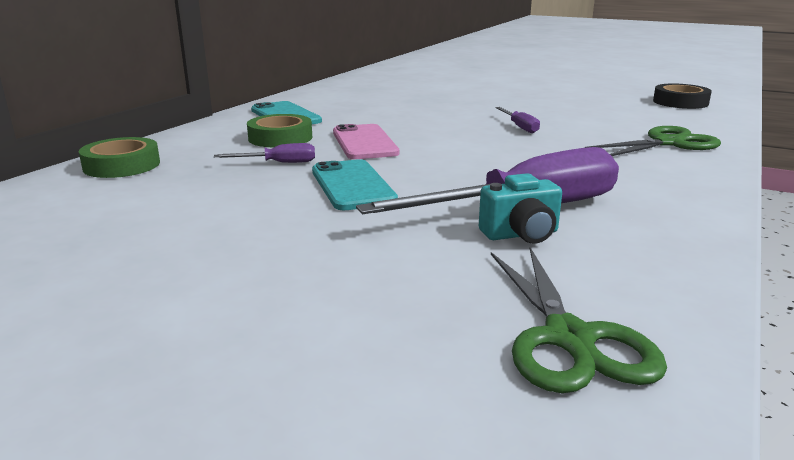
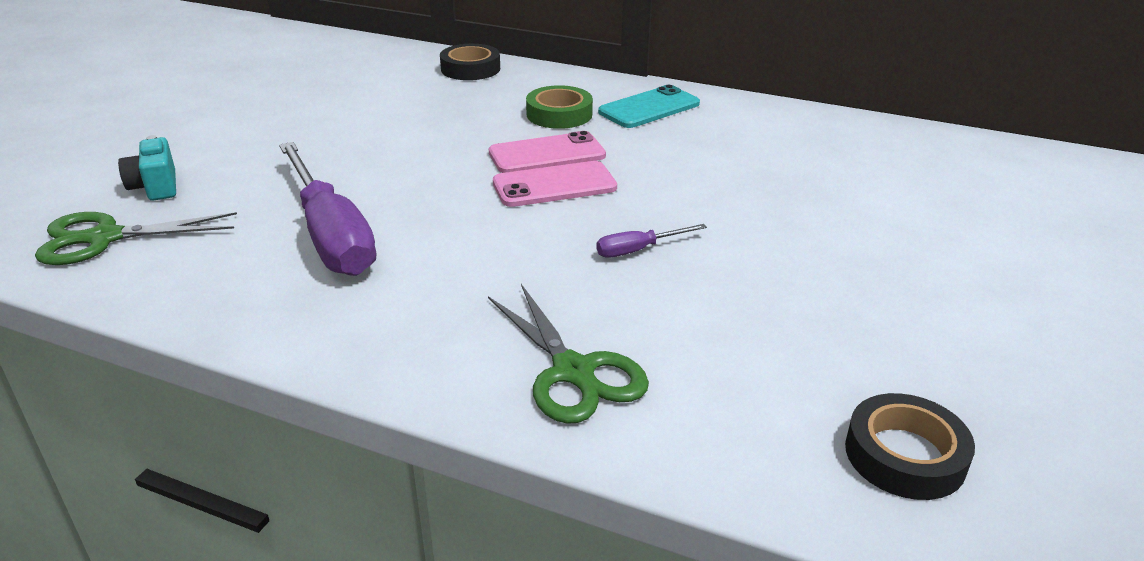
camera: 85 degrees right, 10 degrees up
green tape [79,137,160,178] -> black tape [440,44,500,80]
purple screwdriver [214,143,315,163] -> none
turquoise phone [312,159,398,210] -> none
turquoise camera [479,173,562,243] -> turquoise camera moved to [118,135,176,201]
none -> pink phone [493,161,617,207]

